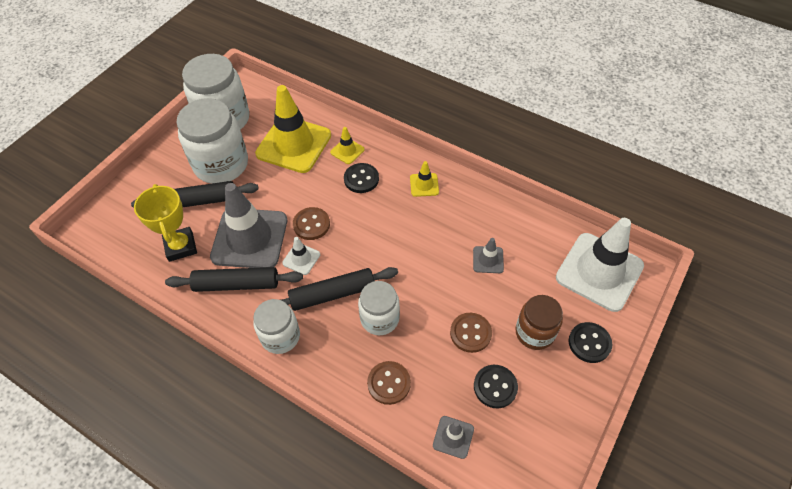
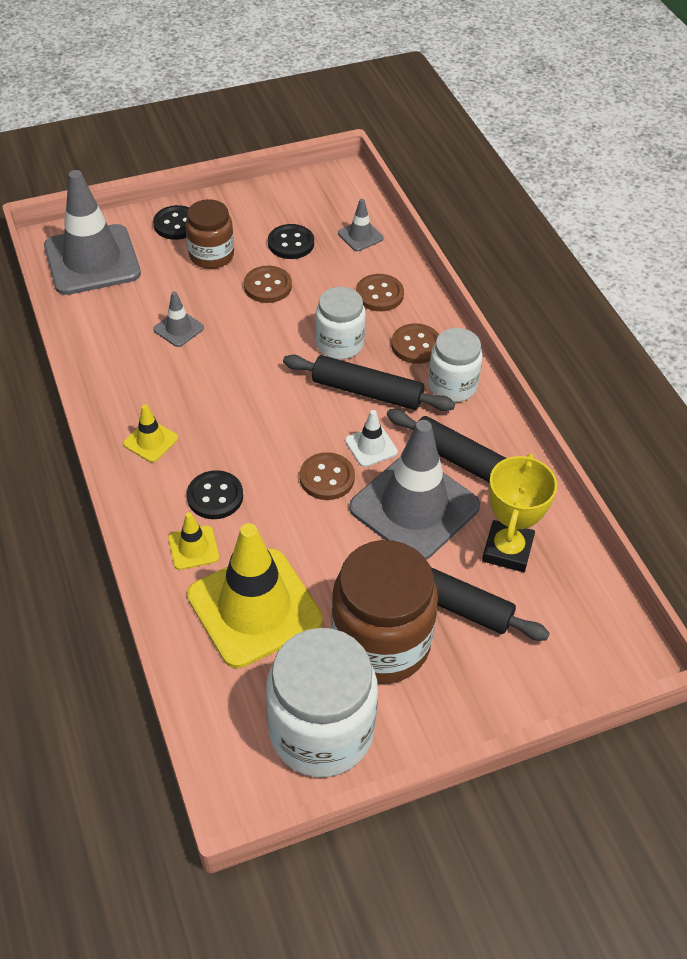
camera: 145 degrees left, 5 degrees down
white jar [176,98,248,184] -> brown jar [331,540,438,684]
white traffic cone [556,218,644,312] -> grey traffic cone [44,170,141,295]
none -> brown button [391,323,439,364]

